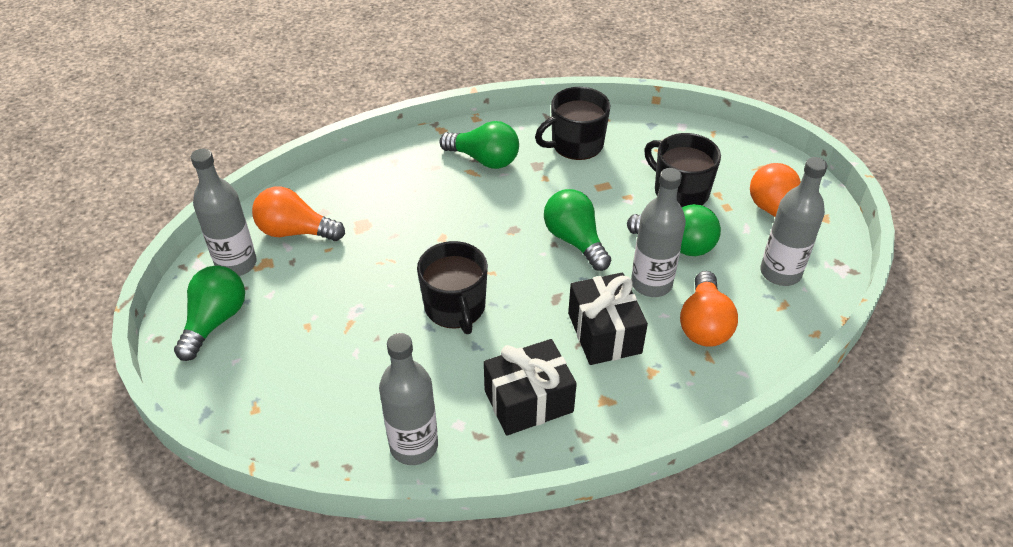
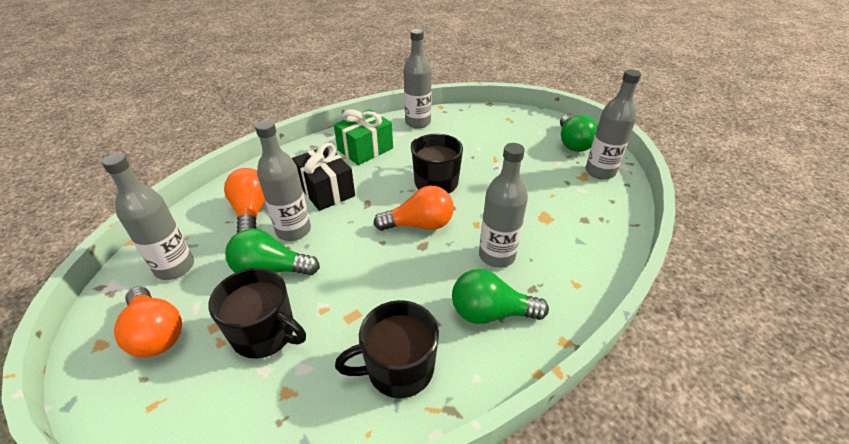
camera: 160 degrees right, 5 degrees down
orange light bulb [252,187,345,241] -> orange light bulb moved to [374,186,454,231]
black gift [484,339,577,436] -> green gift [334,109,393,165]
black mug [535,87,610,160] -> black mug turned 150 degrees counterclockwise [335,300,439,399]
green light bulb [544,189,611,271] -> none
none -> grey bottle [479,143,528,268]

